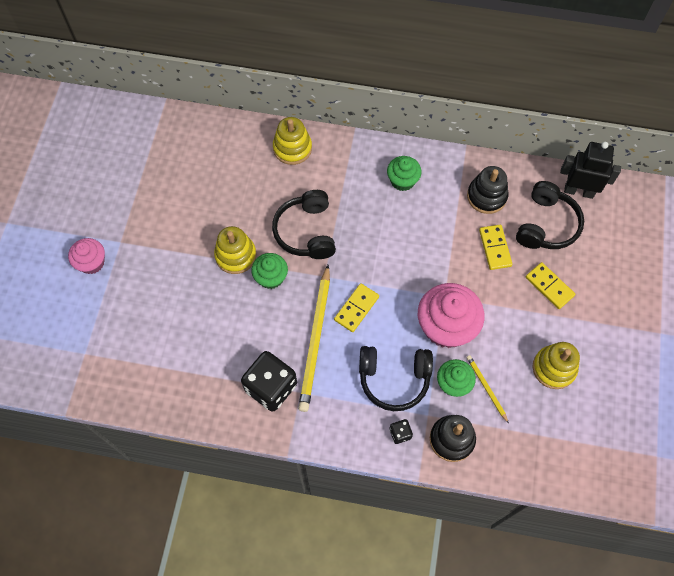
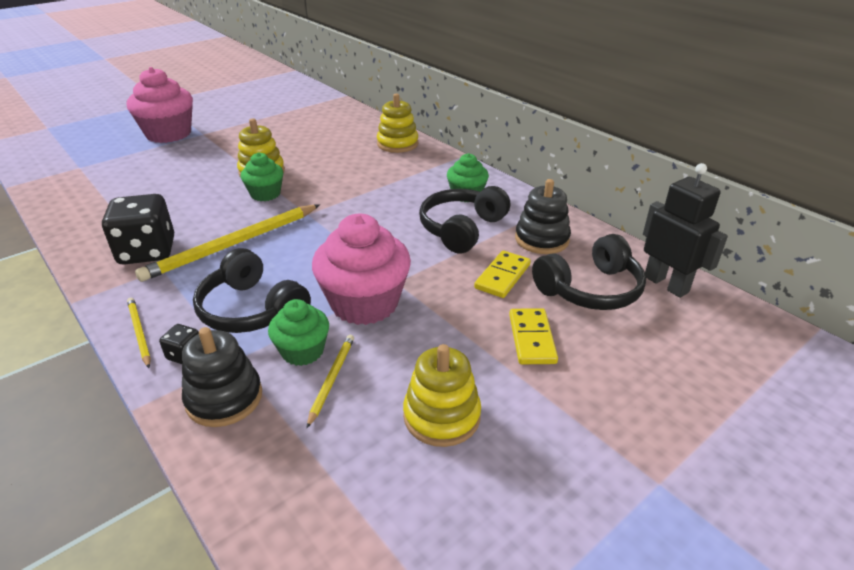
camera: 40 degrees right, 30 degrees down
pink cupcake [68,238,105,274] -> pink cupcake [127,67,193,143], size x1.76
black headphones [272,190,336,259] -> black headphones moved to [419,186,510,254]
yellow domino [334,283,379,332] -> none
none -> yellow pencil [127,298,151,368]

